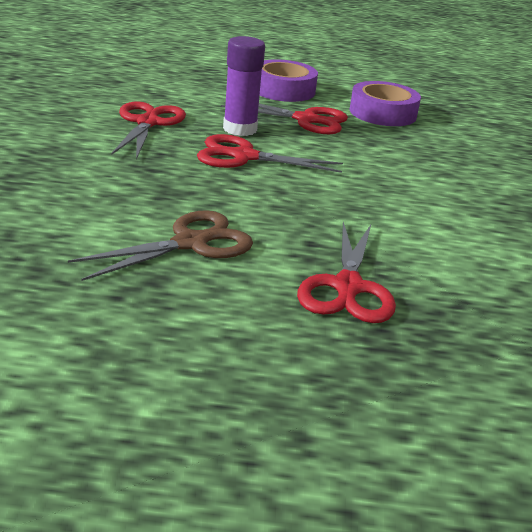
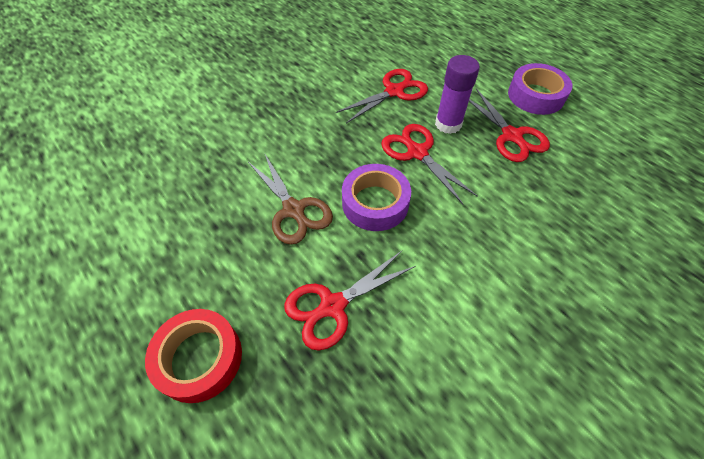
camera: 50 degrees right, 25 degrees up
brown scissors [68,210,253,281] -> brown scissors turned 45 degrees clockwise [248,154,333,245]
purple tape [350,81,421,126] -> purple tape moved to [342,164,411,231]
none -> red tape [145,309,242,403]

